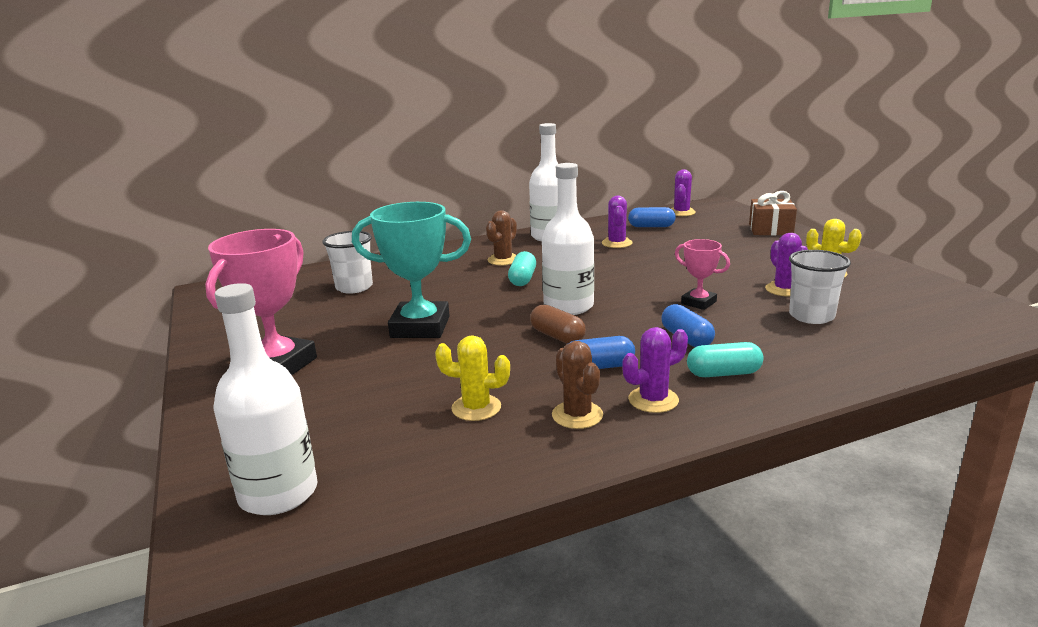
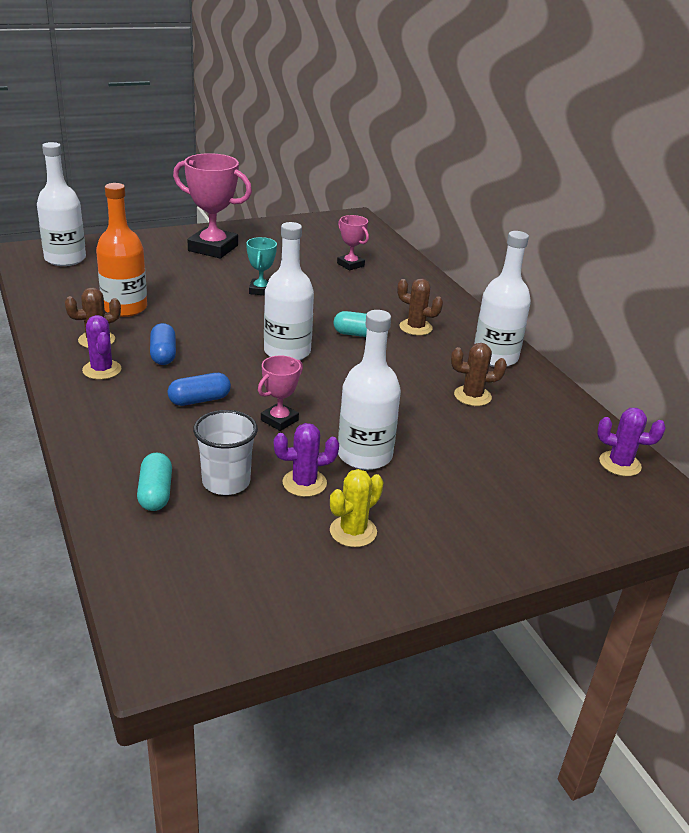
camera: 85 degrees right, 10 degrees up
white cup [322,231,373,294] -> pink trophy [337,215,369,270]
turquoise trophy [352,202,471,338] -> turquoise trophy [246,237,277,295], size x0.53
yellow cactus [435,335,510,421] -> orange bottle [96,183,147,317]
brown capsule [530,304,586,344] -> none
purple cactus [602,195,632,248] -> brown cactus [451,343,507,406]
blue capsule [628,207,676,227] -> none
turquoise capsule [687,342,764,377] -> turquoise capsule moved to [137,452,172,511]
brown gift [749,191,797,235] -> none
none -> white bottle [338,310,401,470]

